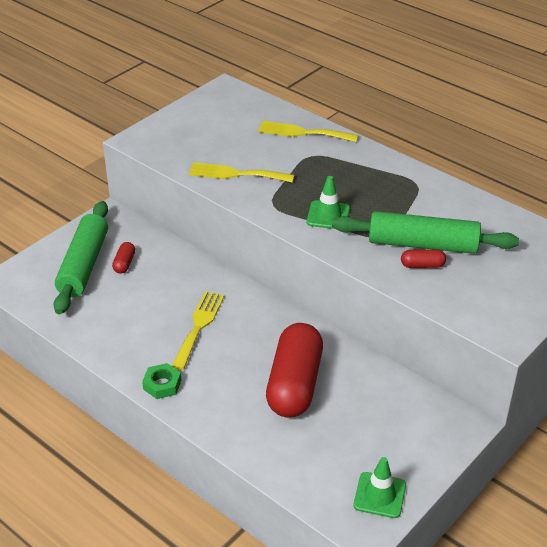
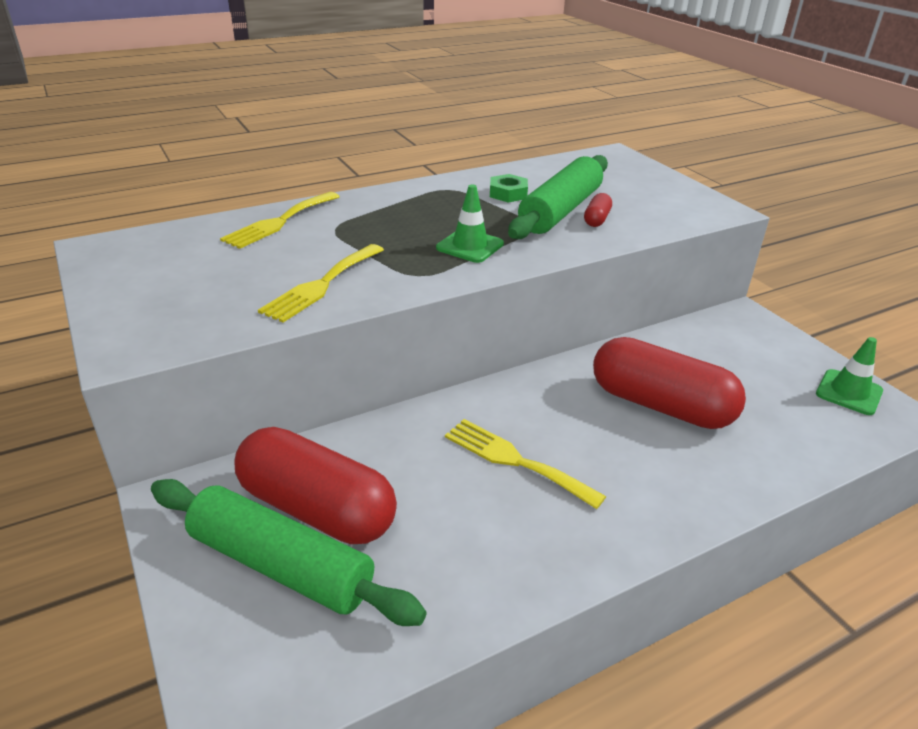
camera: 70 degrees left, 5 degrees down
red capsule [112,242,135,274] -> red capsule [235,427,397,544], size x2.46
green nut [142,363,181,399] -> green nut moved to [490,174,528,202]

